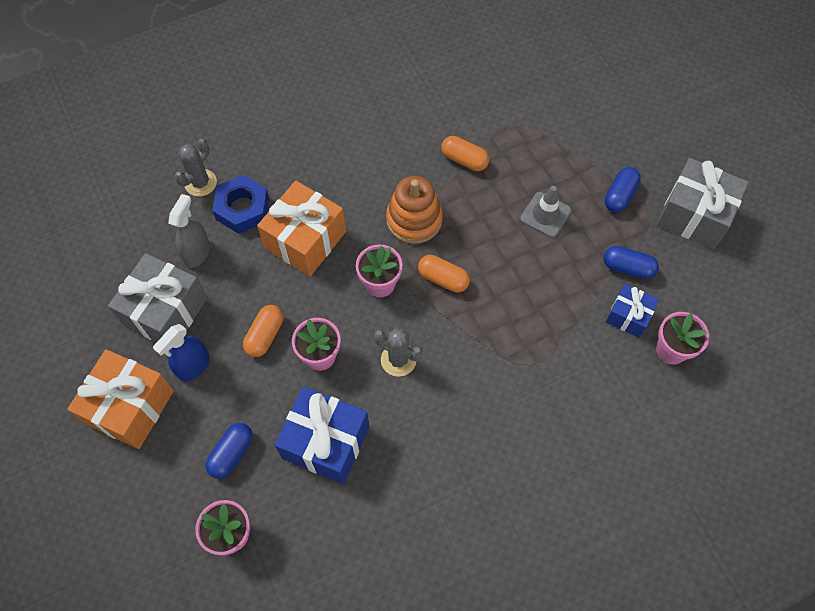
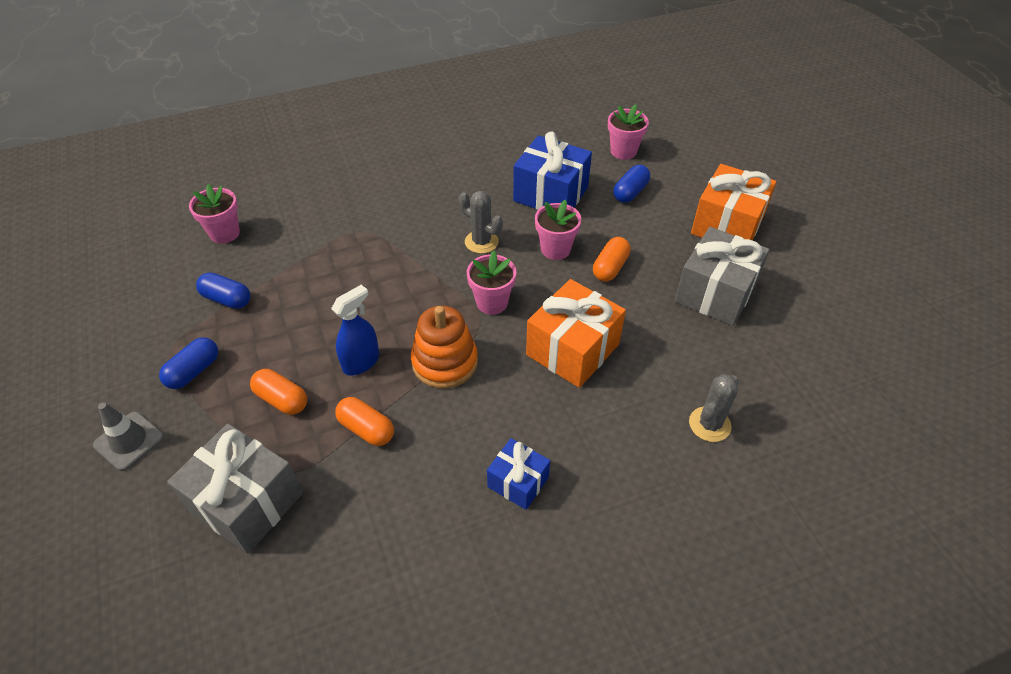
camera: 175 degrees left, 15 degrees down
blue spray bottle [153,324,210,381] -> blue spray bottle moved to [331,285,379,375]
grey spray bottle [168,194,210,268] -> none
blue nut [212,175,269,234] -> none
orange capsule [418,255,470,292] -> orange capsule moved to [250,369,307,415]
grey traffic cone [520,186,572,238] -> grey traffic cone moved to [93,402,164,471]
blue gift [606,284,659,338] -> blue gift moved to [487,438,550,510]
grey gift [657,158,749,249] -> grey gift moved to [167,424,303,554]

